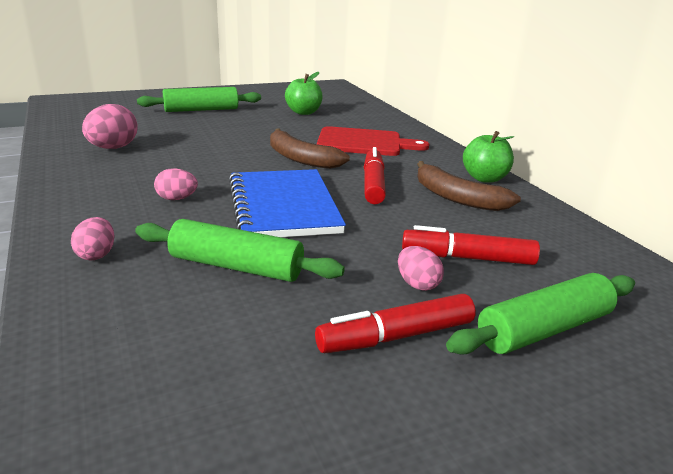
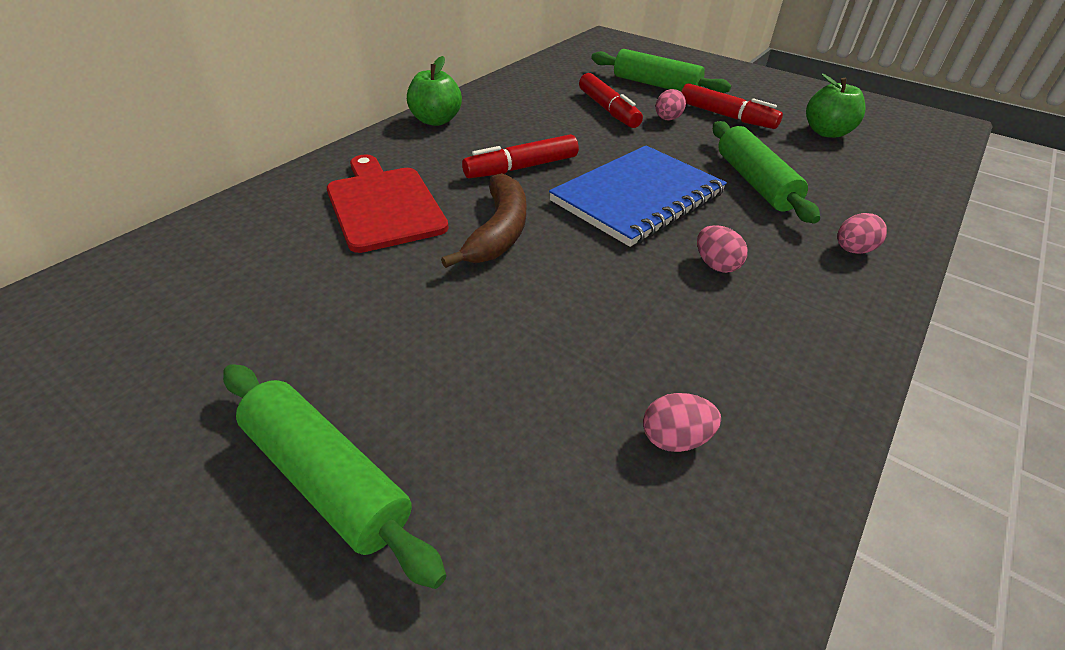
camera: 120 degrees left, 15 degrees up
pink egg [82,104,138,149] -> pink egg [643,393,721,452], size x0.60
green apple [285,72,323,115] -> green apple moved to [806,74,865,138]
brown banana [417,161,521,211] -> none

